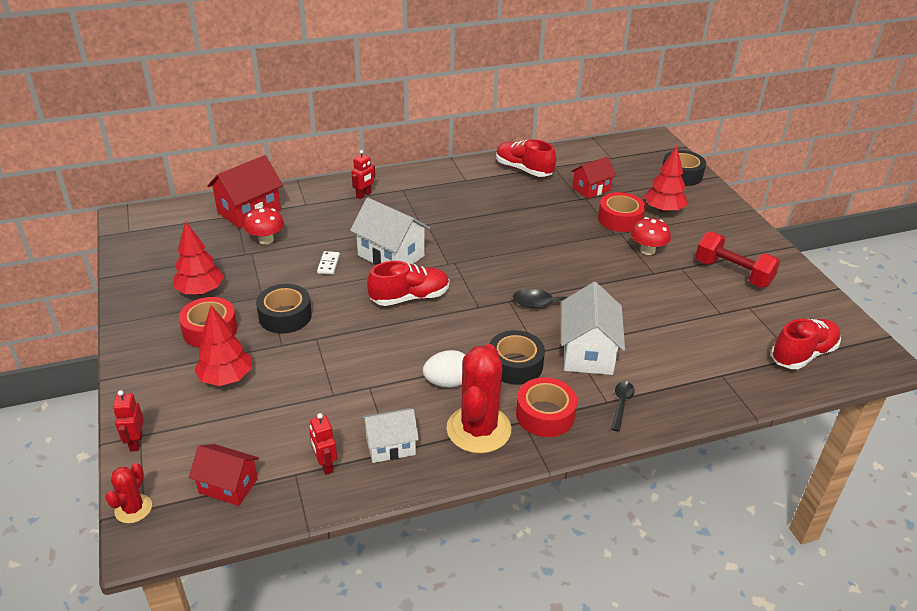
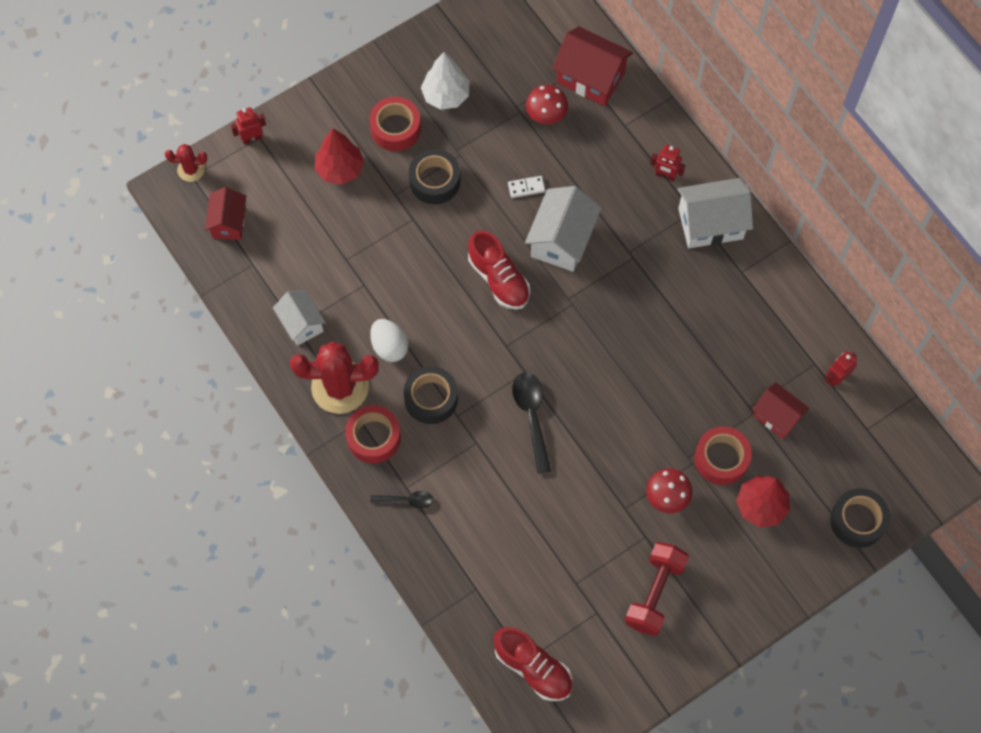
camera: 75 degrees right, 30 degrees up
red tree [173,221,224,295] -> white tree [421,52,469,110]
red robot [309,413,337,475] -> red robot moved to [825,351,857,387]
red shoe [496,139,556,177] -> none
white house [561,282,625,375] -> white house moved to [677,178,753,248]

